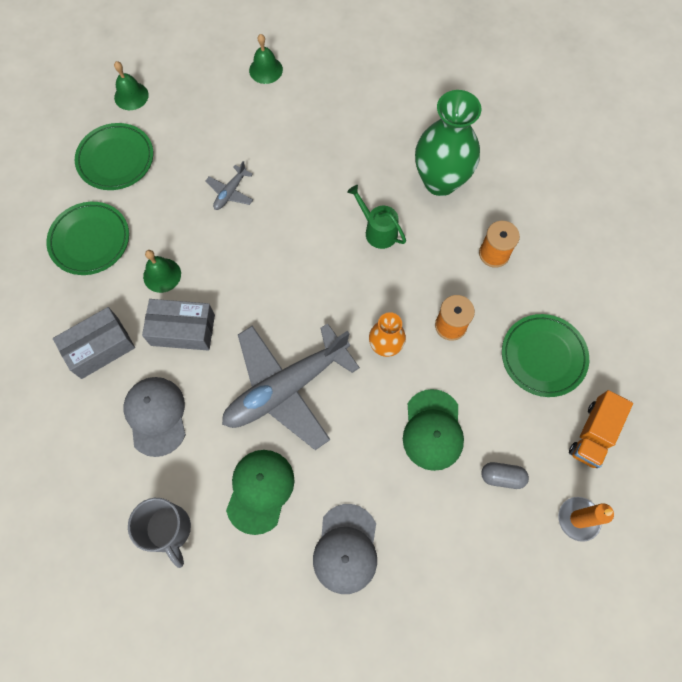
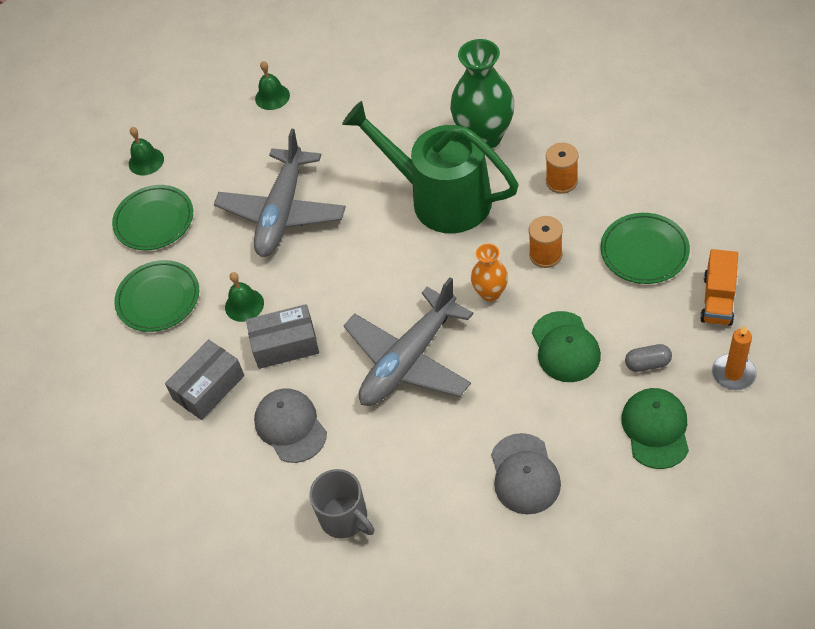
camera: 10 degrees left, 15 degrees down
grey plane [206,161,253,210] -> grey plane [214,129,346,257], size x2.40
green cap [226,450,295,535] -> green cap moved to [622,388,689,469]
green watering can [347,185,406,249] -> green watering can [342,101,518,233], size x2.35

